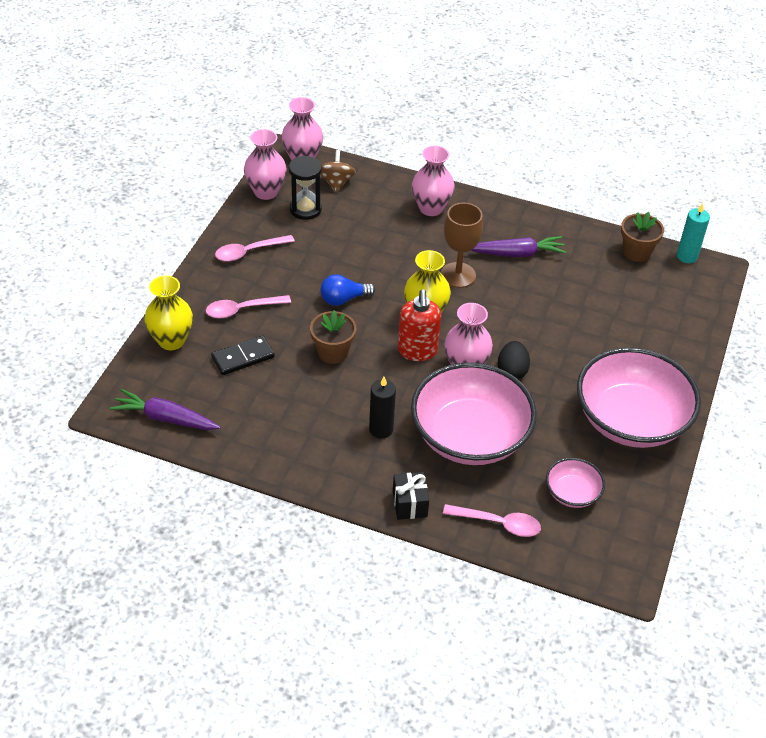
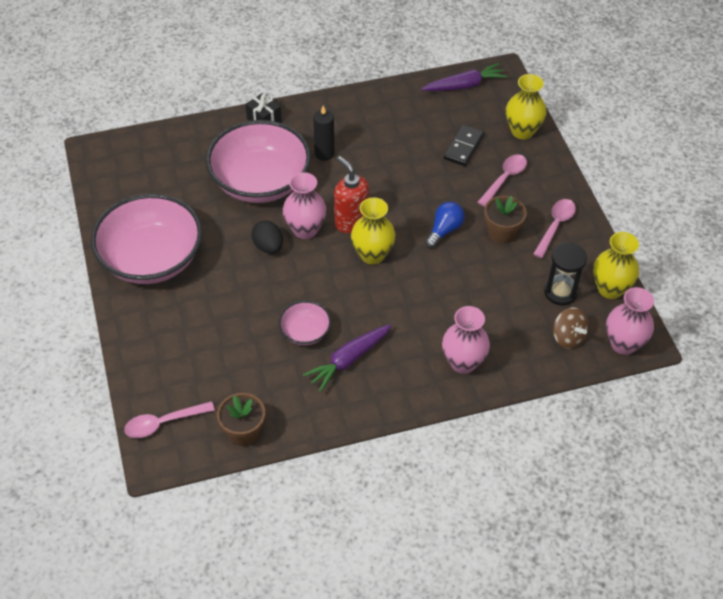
camera: 145 degrees right, 5 degrees up
pink vase [244,129,287,200] -> yellow vase [593,232,639,299]
brown flower pot [310,310,356,364] -> brown flower pot moved to [484,196,527,244]
brown goblet [441,203,483,288] -> none
pink spoon [443,504,541,537] -> pink spoon moved to [124,401,215,438]
pink bowl [546,458,605,508] -> pink bowl moved to [278,300,331,345]
turquoise candle [677,203,710,263] -> none

